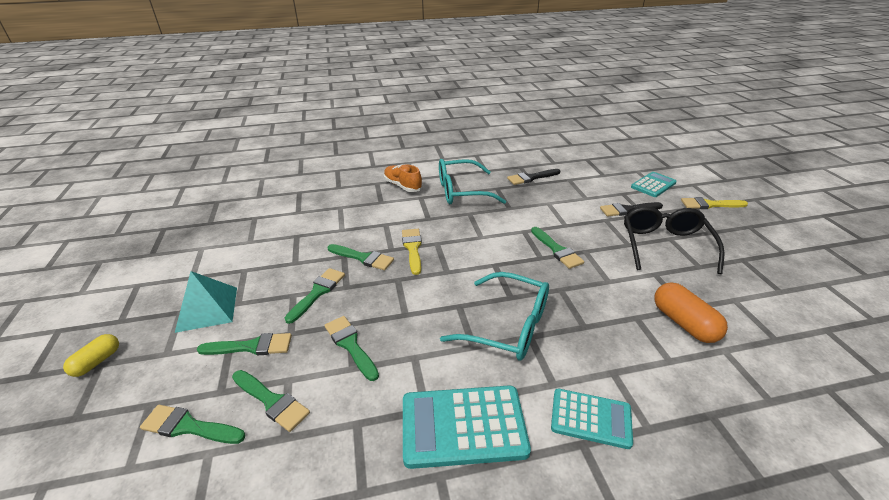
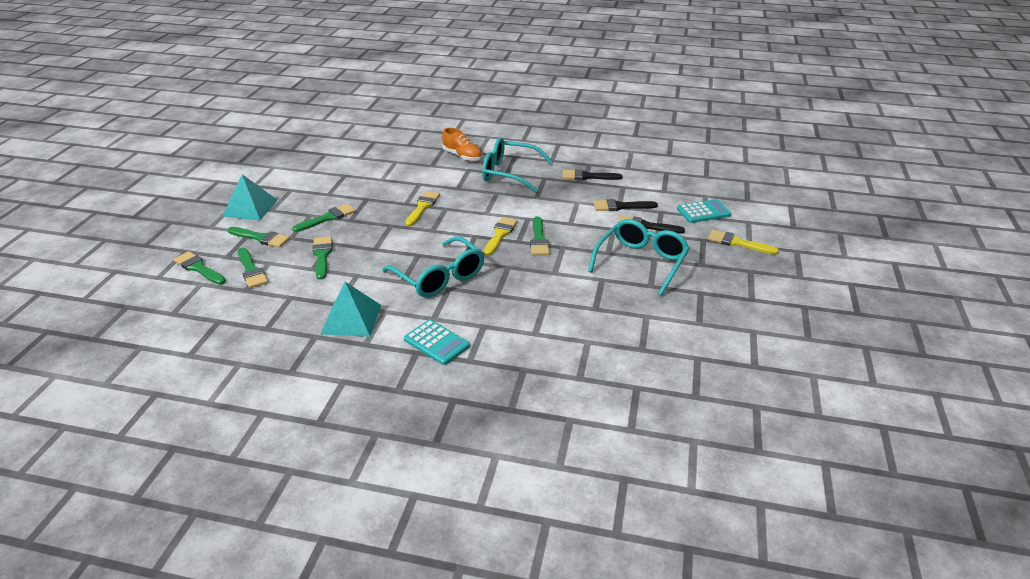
camera: 25 degrees right, 0 degrees up
yellow capsule [63,334,119,377] -> none
green brush [328,244,394,270] -> none
orange shoe [384,164,422,192] -> orange shoe turned 150 degrees clockwise [442,128,482,161]
turquoise calculator [403,385,531,469] -> turquoise pyramid [321,282,381,337]
black glasses [624,206,725,274] -> turquoise glasses [588,219,690,296]
orange capsule [654,282,728,343] -> none
none -> yellow brush [484,217,518,256]
none -> black brush [594,199,658,211]

